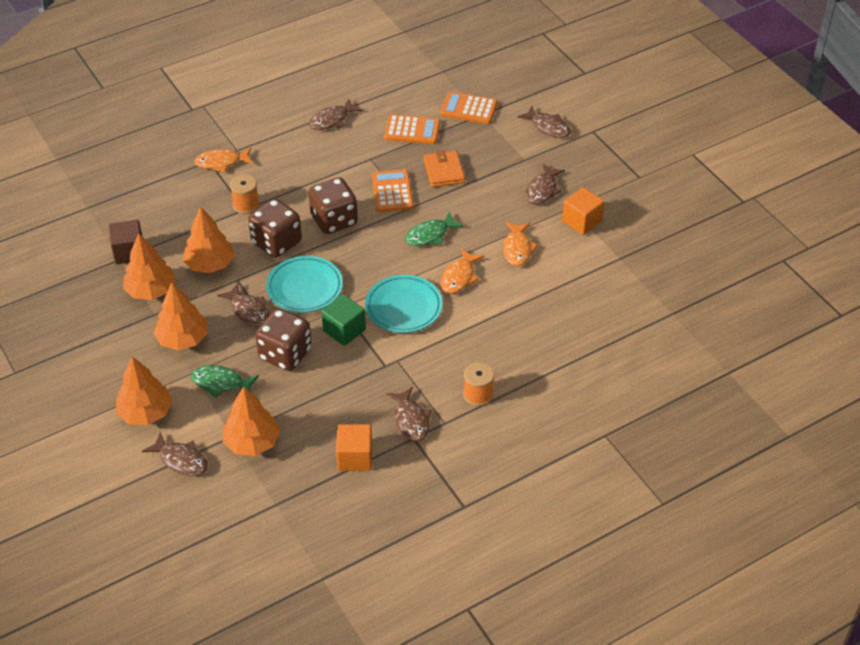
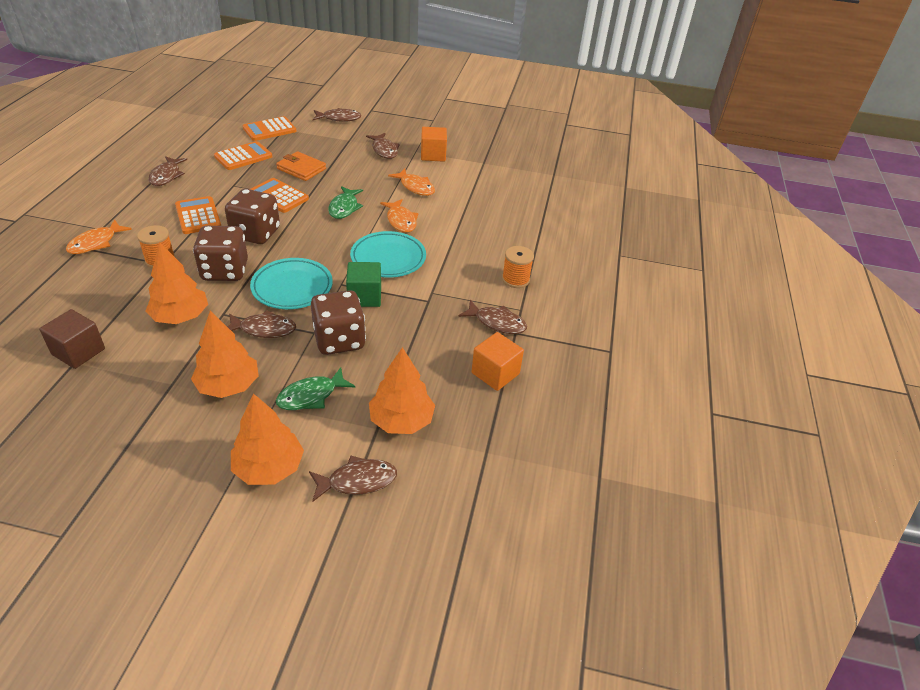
camera: 50 degrees left, 5 degrees down
orange tree [123,233,176,300] -> none
none -> orange calculator [175,196,221,234]

